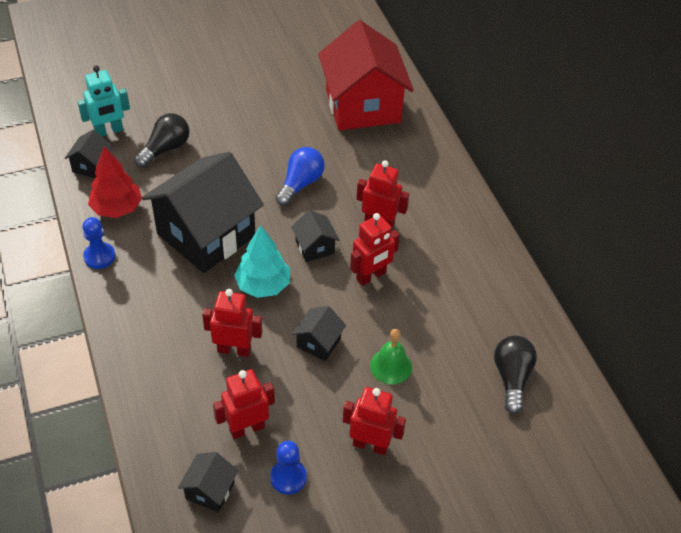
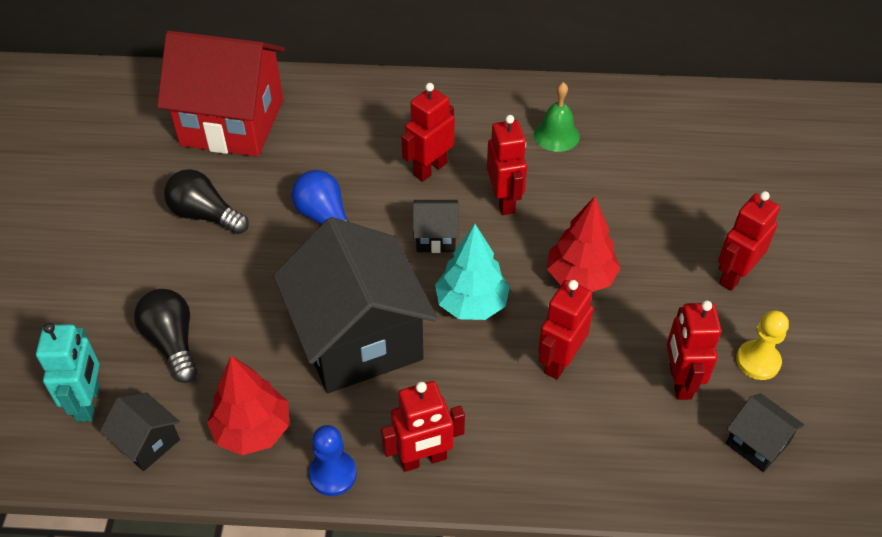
camera: 65 degrees left, 0 degrees up
blue pawn [270,441,307,494] -> yellow pawn [736,311,789,380]
black house [292,306,346,361] -> red tree [547,196,621,292]
green bell [370,329,412,384] -> green bell moved to [534,82,580,152]
black light bulb [494,336,537,414] -> black light bulb moved to [164,169,249,234]
none -> red robot [381,381,465,472]

